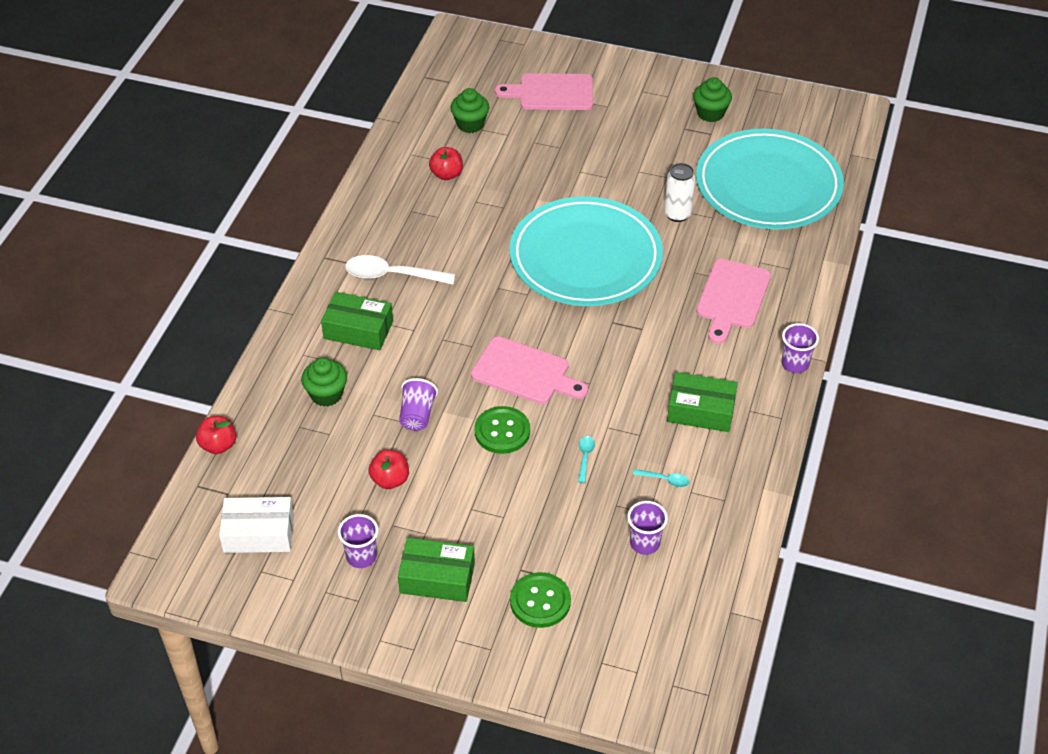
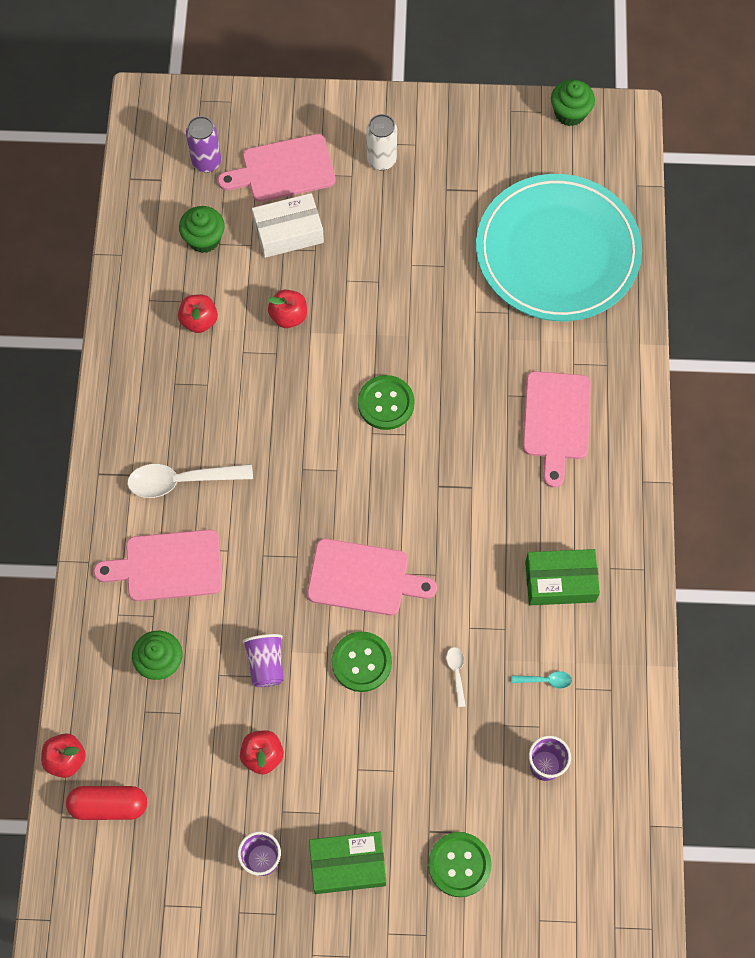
camera: 15 degrees left, 20 degrees up
white box [219,497,294,553] -> white box moved to [252,193,324,258]
green box [321,292,393,350] -> pink cutting board [94,529,222,601]
turquoise plate [509,196,663,306] -> green button [358,375,415,430]
turquoise spoon [578,436,595,483] -> white spoon [446,647,466,707]
white can [664,163,695,222] -> white can moved to [366,114,397,170]
green cupcake [693,77,732,122] -> green cupcake moved to [551,80,595,126]
purple cup [782,323,819,373] -> none
none -> red capsule [66,786,147,820]
none -> purple can [186,116,221,173]
none -> red apple [268,290,307,328]

